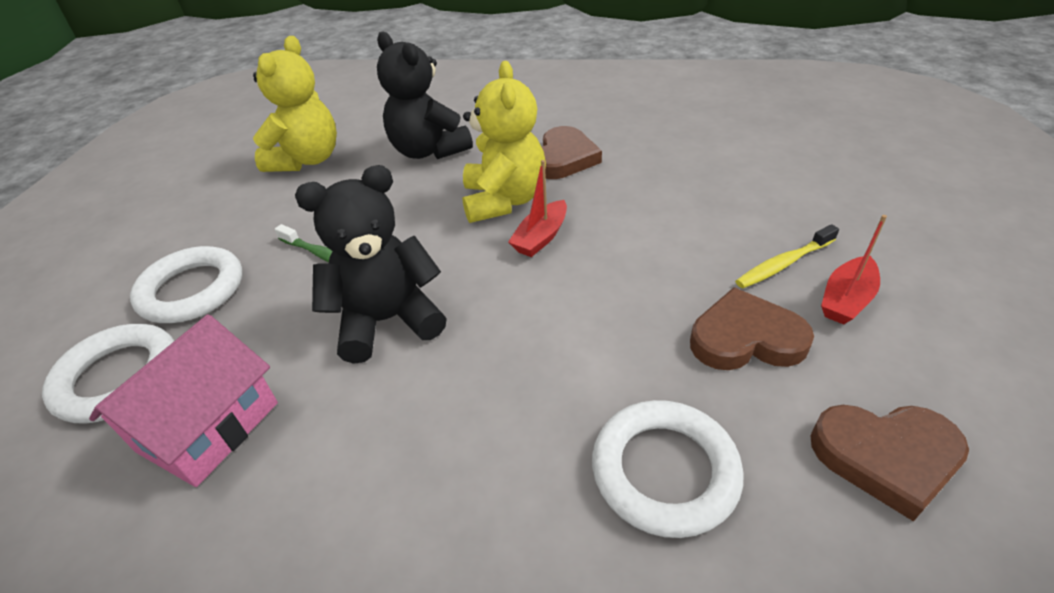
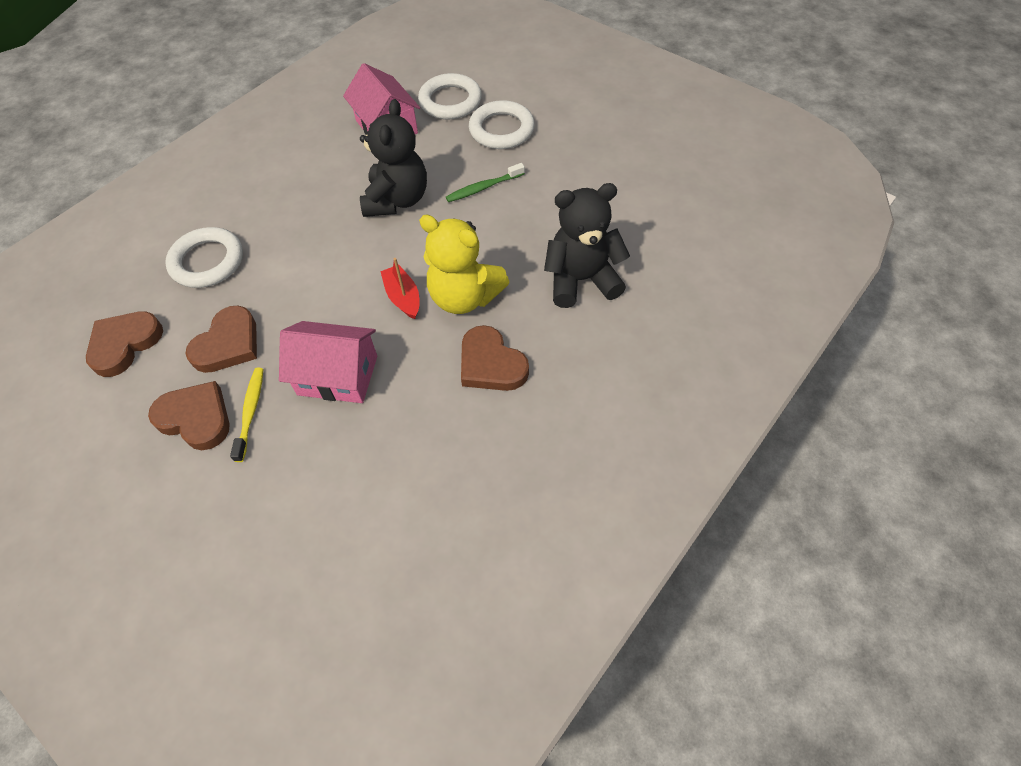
camera: 120 degrees right, 15 degrees up
yellow teddy bear [253,36,337,172] -> none
red boat [821,215,887,325] -> brown heart [148,381,230,450]
none -> pink house [279,321,377,403]

